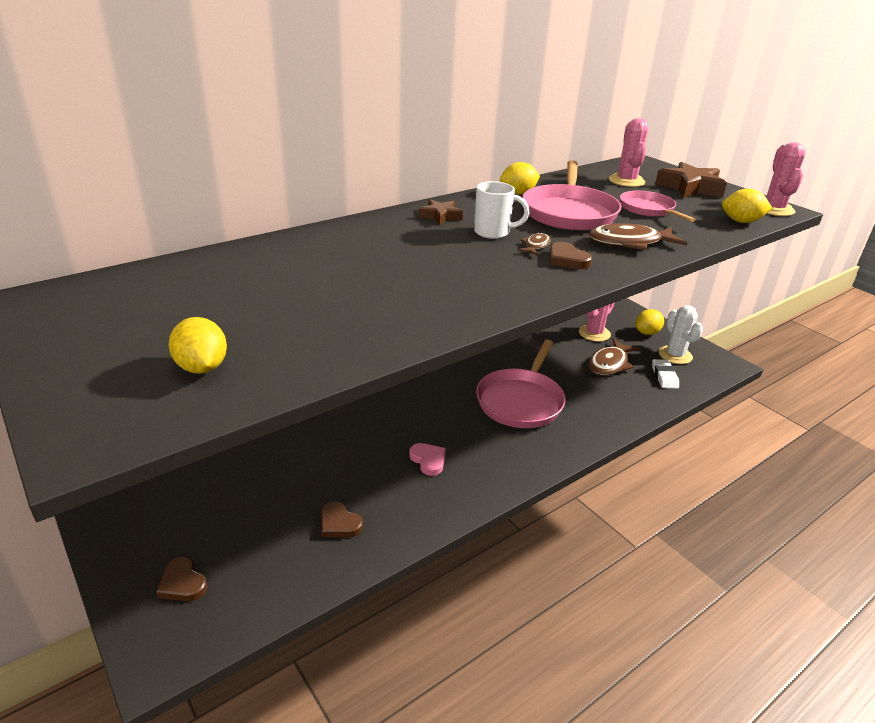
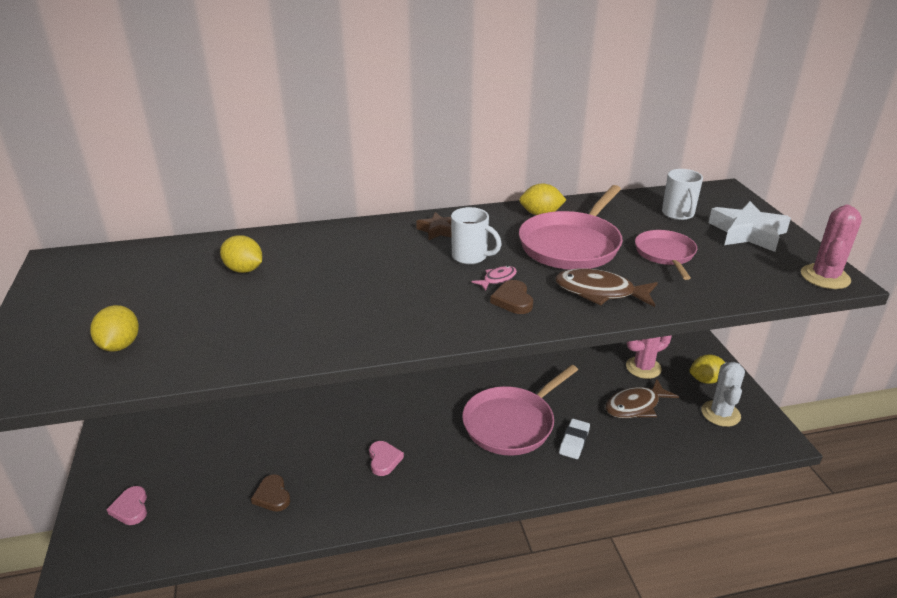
camera: 25 degrees right, 0 degrees up
brown heart [156,556,207,601] -> pink heart [106,486,147,525]
brown fish [518,232,551,255] -> pink fish [471,266,517,291]
pink cactus [609,118,649,187] -> white mug [662,169,703,220]
white eraser [652,359,679,389] -> white eraser moved to [559,419,590,459]
brown star [655,162,727,198] -> white star [708,201,791,252]
yellow lemon [722,189,772,223] -> yellow lemon moved to [220,235,262,273]

